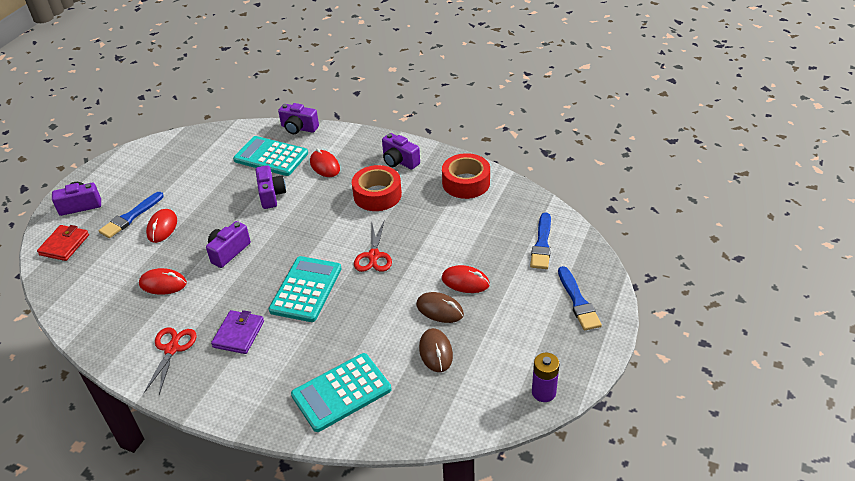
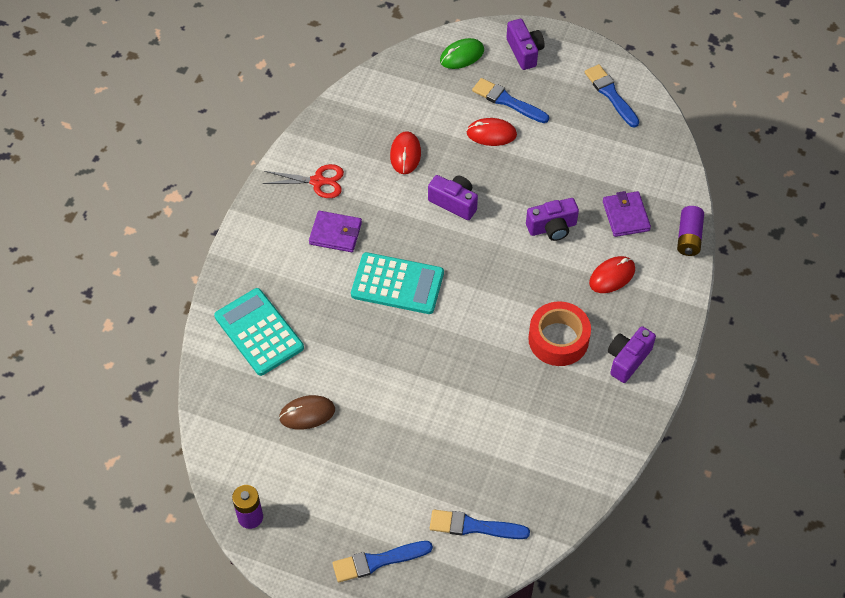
camera: 85 degrees right, 15 degrees up
red wallet [37,225,89,261] -> green mouse [440,38,484,69]
turquoise calculator [233,136,308,176] -> purple wallet [603,191,651,237]
purple camera [278,103,319,134] -> purple battery [677,206,704,256]
red scissors [354,221,392,272] -> none
brown mouse [416,292,464,323] -> none
red tape [442,153,490,199] -> none
red mouse [442,265,490,293] -> none
none -> blue brush [585,64,639,127]

